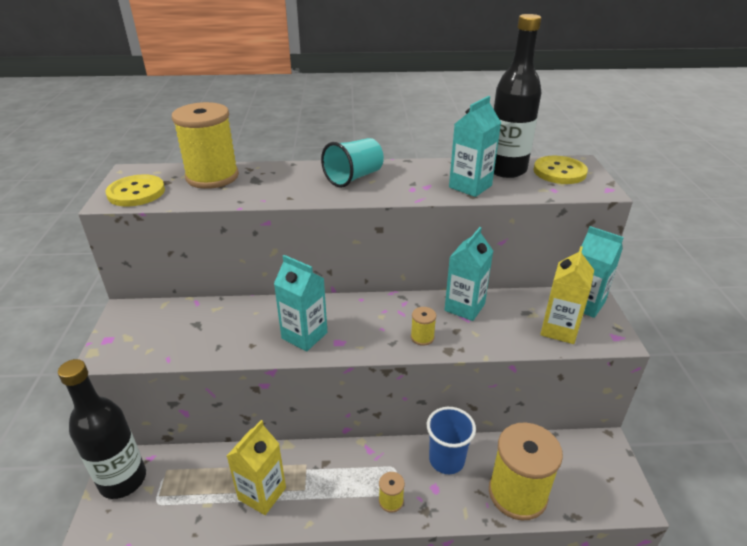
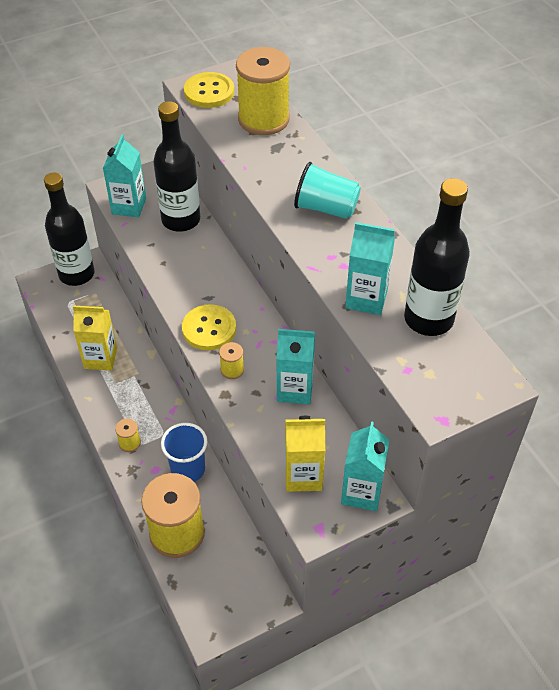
camera: 65 degrees right, 15 degrees up
turquoise carton [274,255,327,351] -> turquoise carton moved to [103,135,146,217]
yellow button [533,156,588,184] -> yellow button moved to [182,304,236,350]
none -> black bottle [153,101,200,232]

